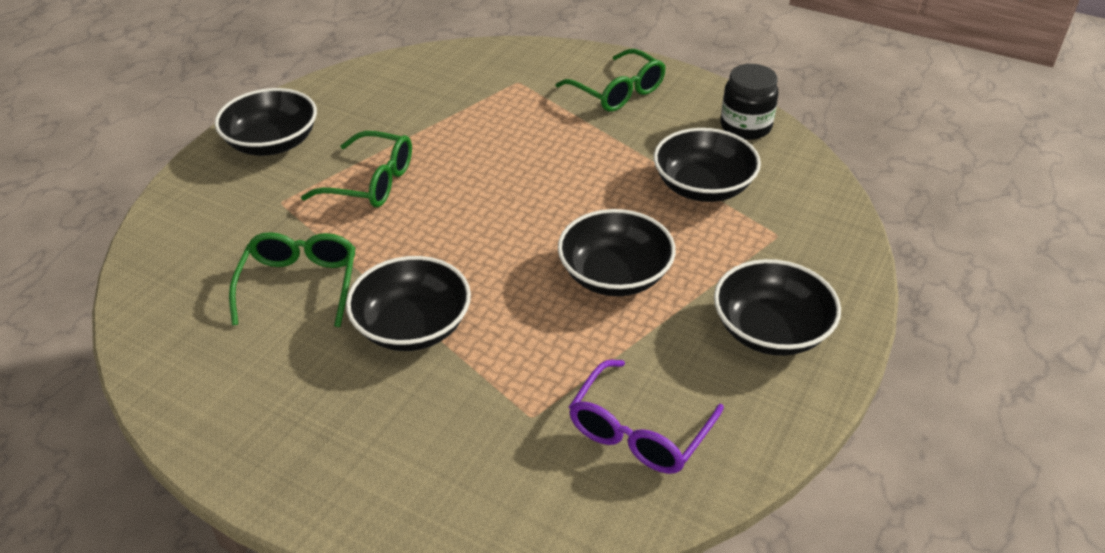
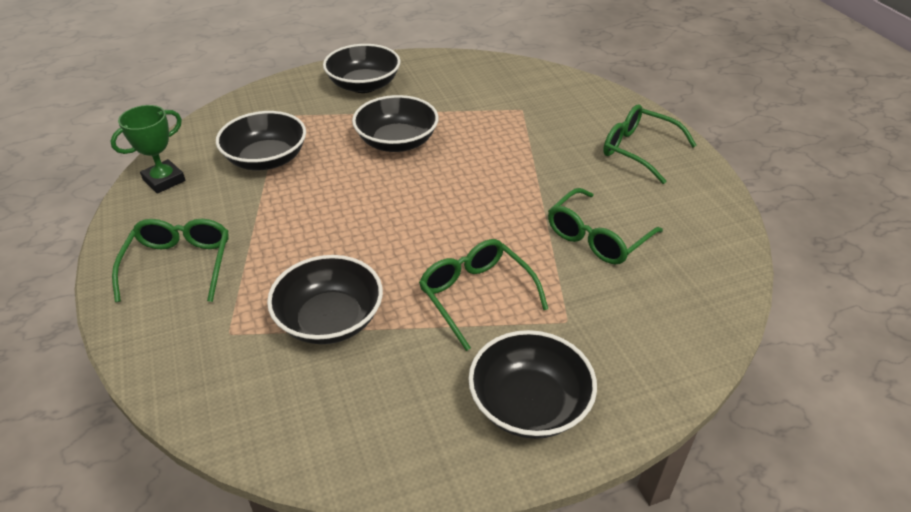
camera: 140 degrees left, 0 degrees up
black bowl [346,256,471,351] -> black bowl moved to [267,255,383,344]
purple glasses [569,360,724,474] -> none
black jar [721,64,778,140] -> green trophy [110,105,185,194]
none -> green glasses [603,104,697,184]

